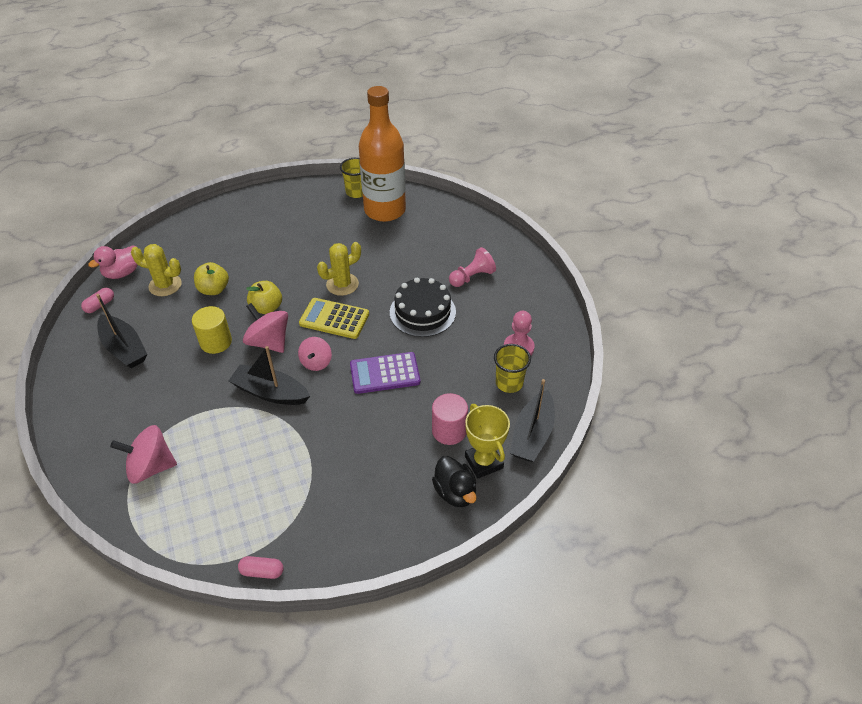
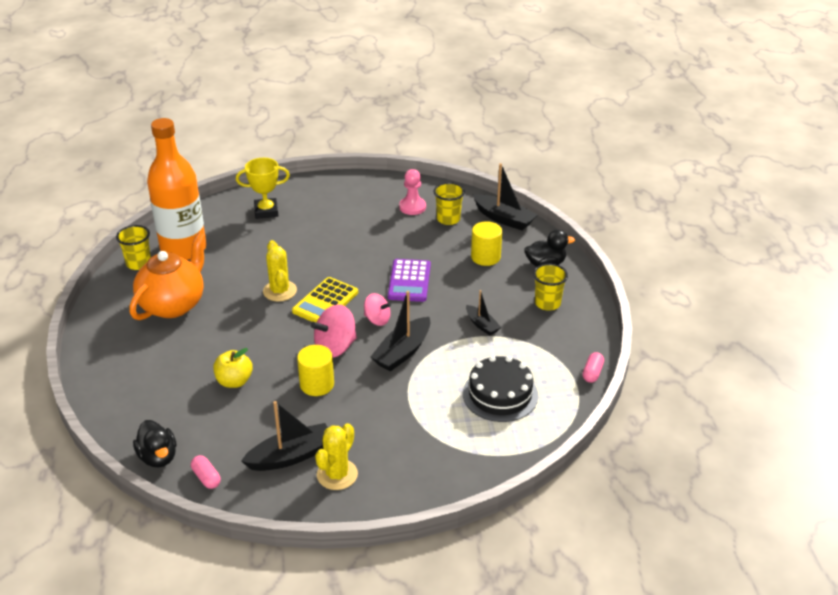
camera: 75 degrees left, 10 degrees down
pink duck [88,245,137,279] -> black duck [133,420,176,468]
pink spinning top [110,425,177,484] -> none
yellow cactus [131,244,182,296] -> yellow cactus moved to [315,423,358,490]
yellow apple [246,281,282,314] -> none
black cake [390,278,456,337] -> black cake moved to [463,356,538,422]
pink cylinder [432,393,468,445] -> yellow cylinder [471,221,502,266]
pink pawn [449,247,496,287] -> none
yellow trophy [465,404,510,479] -> yellow trophy moved to [236,158,290,219]
none -> orange teapot [129,232,206,320]
none -> black boat [466,290,501,336]
none -> yellow cup [533,263,568,311]

